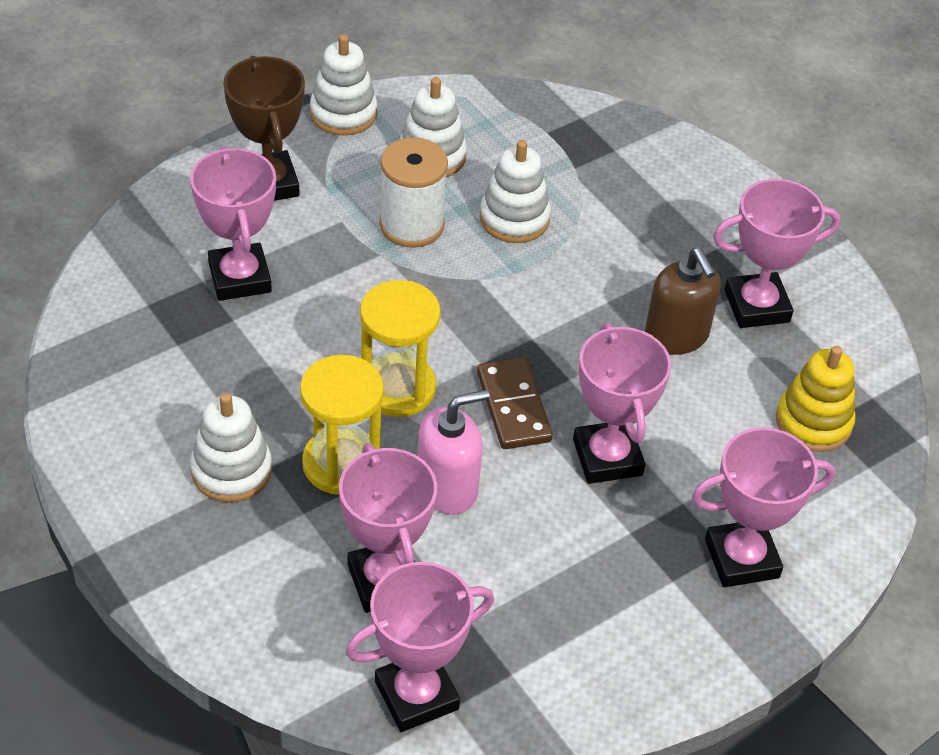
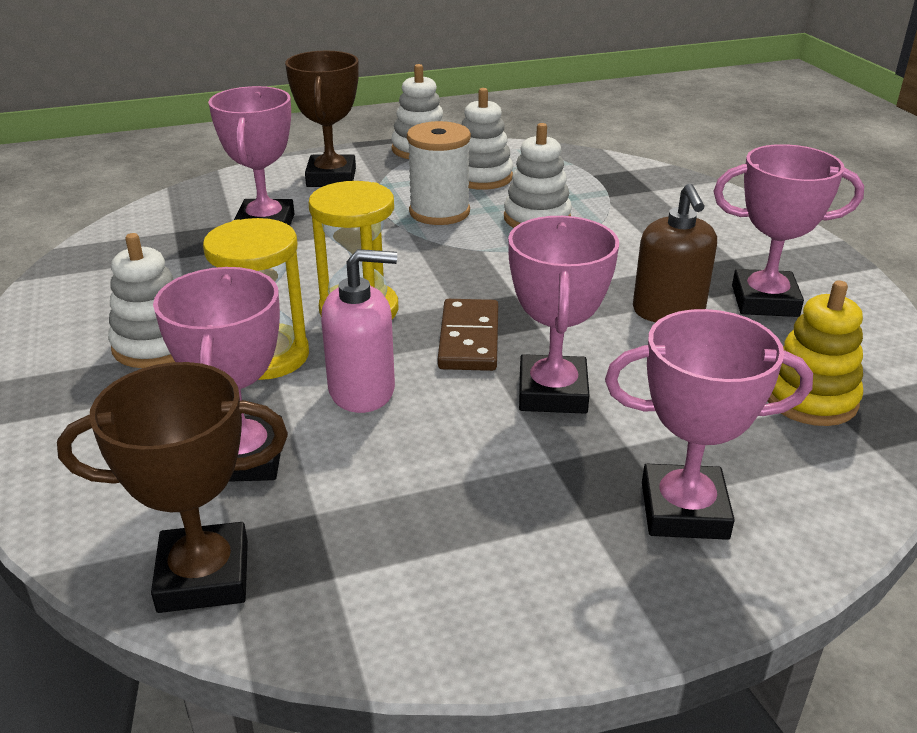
camera: 20 degrees right, 15 degrees down
pink trophy [346,562,494,732] -> brown trophy [57,362,288,613]

